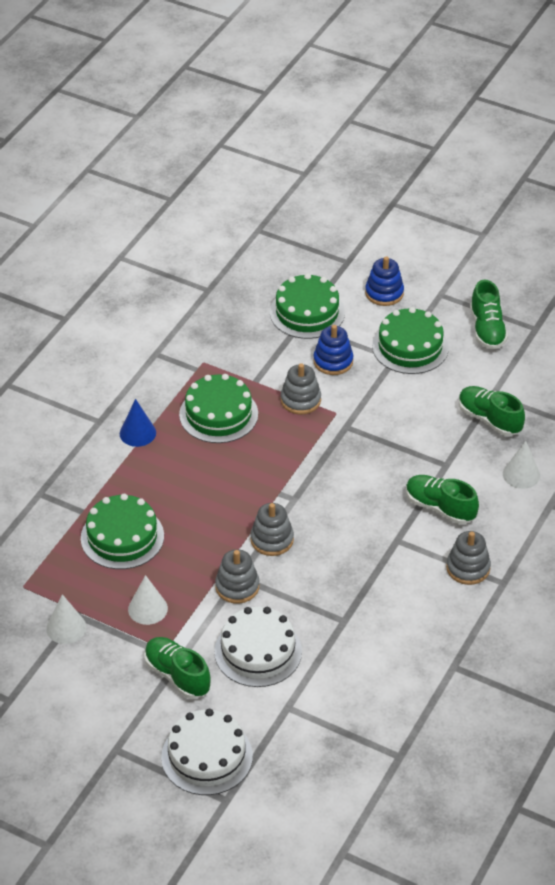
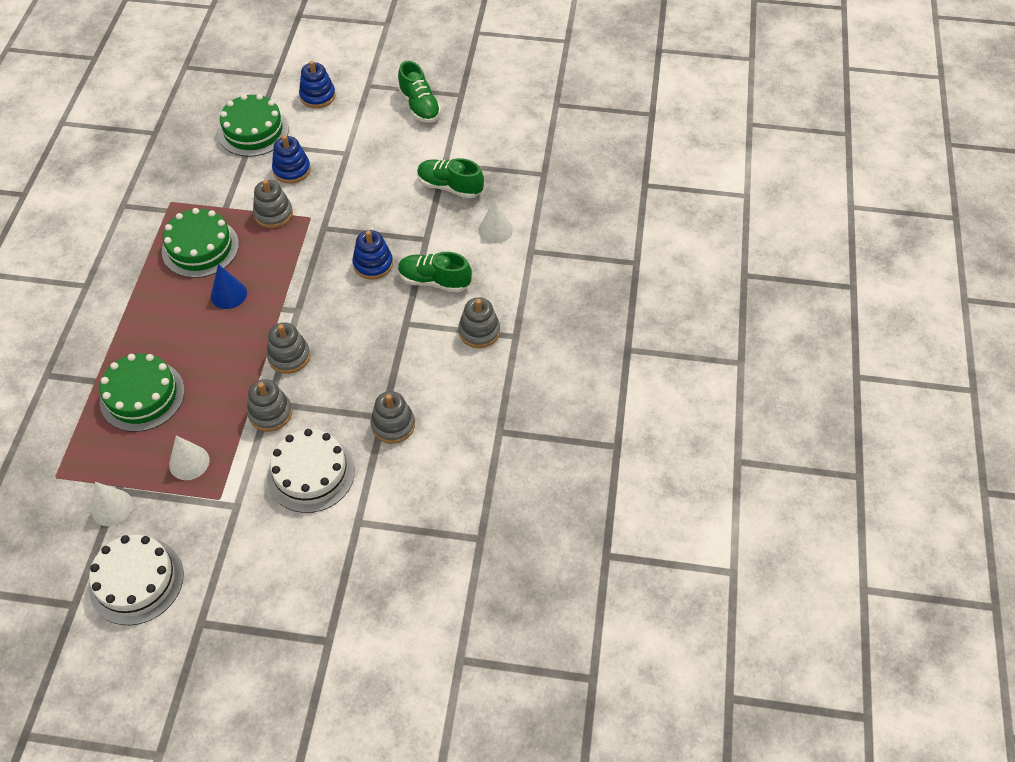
camera: 20 degrees left, 10 degrees up
blue cone [120,399,156,447] -> blue cone moved to [211,264,247,309]
green shoe [144,637,211,699] -> none
white cake [161,709,253,795] -> white cake moved to [89,535,183,625]
green cake [372,307,449,374] -> none
none -> blue stacking toy [352,230,393,280]
none -> grey stacking toy [370,391,415,444]

